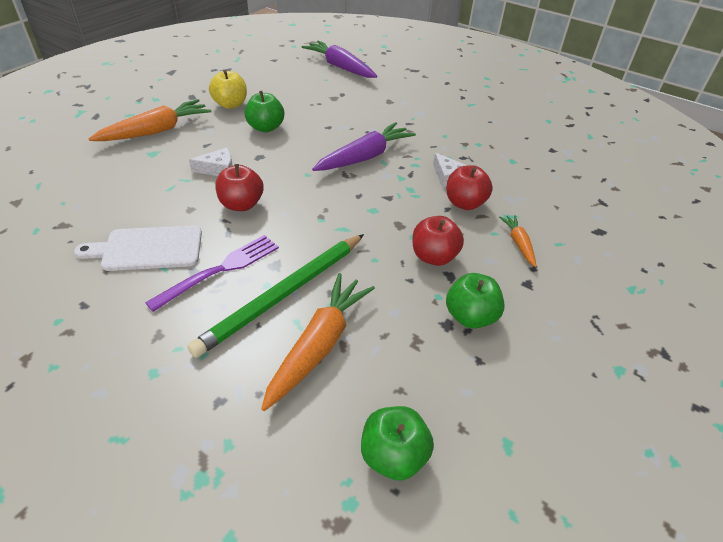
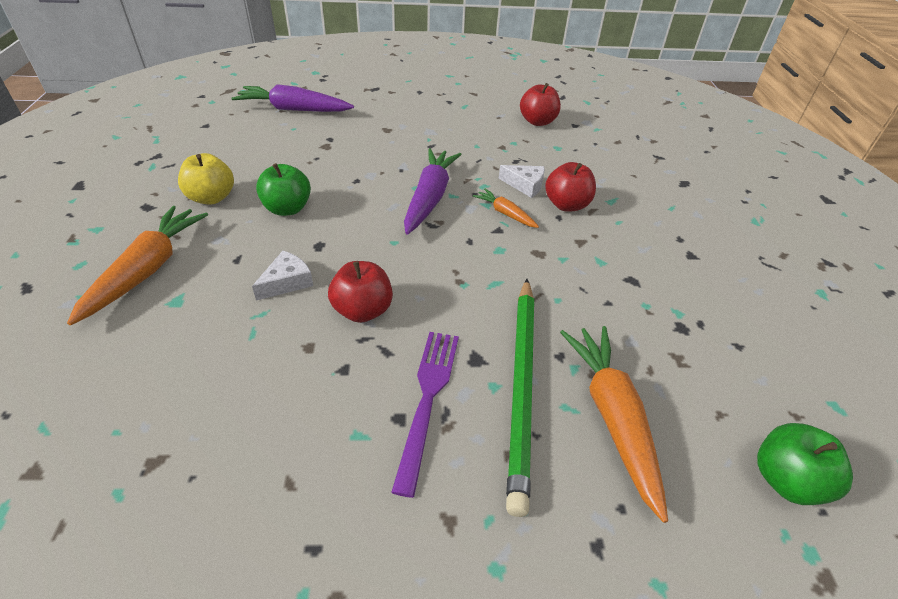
camera: 35 degrees left, 0 degrees up
white cutting board [74,226,202,271] -> none
red apple [413,216,464,266] -> red apple moved to [520,83,561,126]
green apple [446,273,505,329] -> none
orange carrot [499,215,536,267] -> orange carrot moved to [473,189,539,228]

